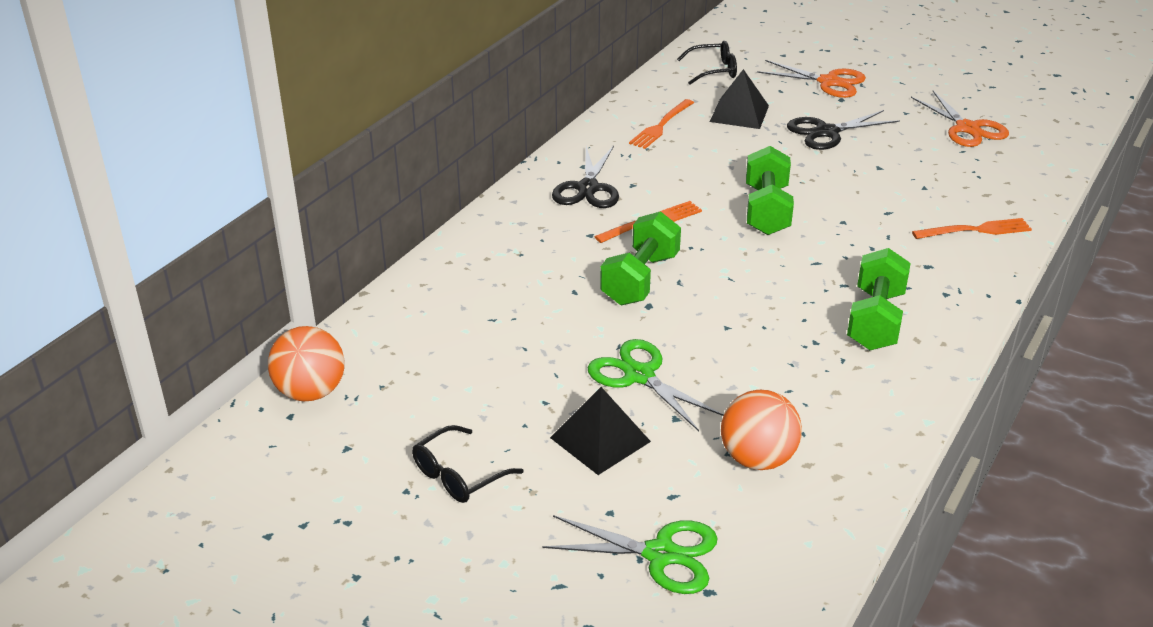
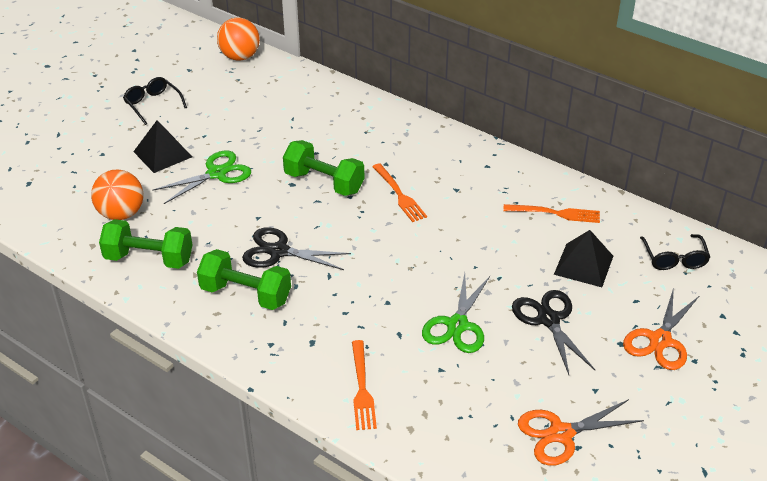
camera: 95 degrees right, 5 degrees up
green scissors [542,515,718,594] -> green scissors moved to [422,273,490,353]
black scissors [552,146,619,208] -> black scissors moved to [242,227,351,270]
orange fork [629,99,694,149] -> orange fork turned 150 degrees clockwise [503,204,600,223]
green dumbbell [746,146,794,235] -> green dumbbell moved to [99,219,193,269]

